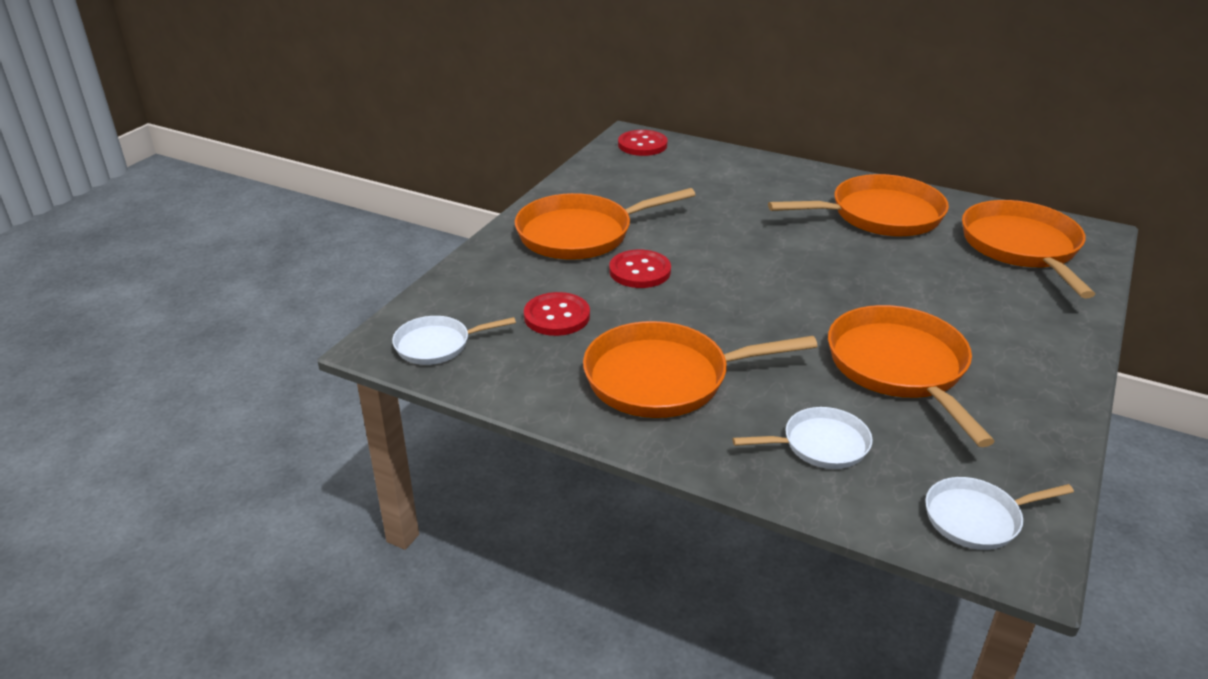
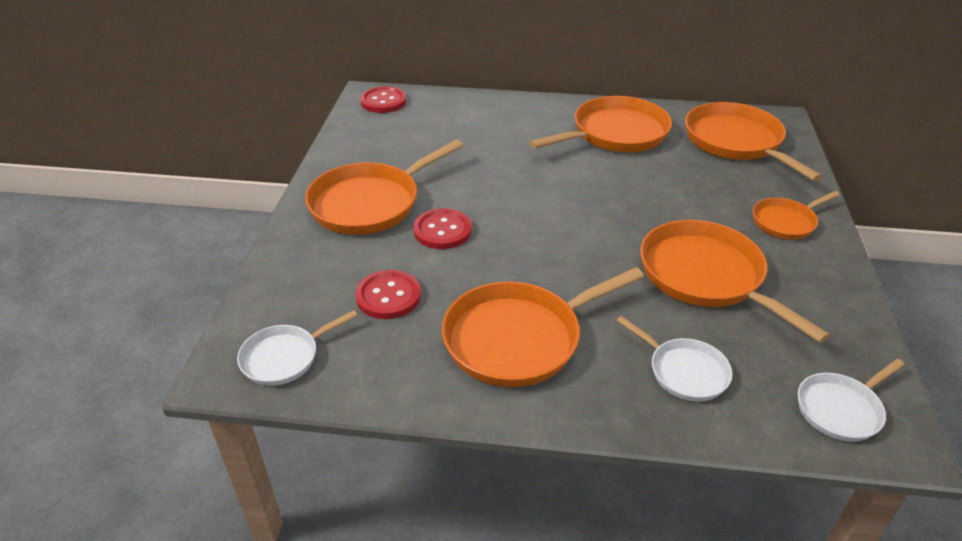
camera: 20 degrees left, 5 degrees up
white pan [733,407,873,469] -> white pan turned 75 degrees clockwise [617,316,733,401]
none -> orange pan [753,191,840,240]

